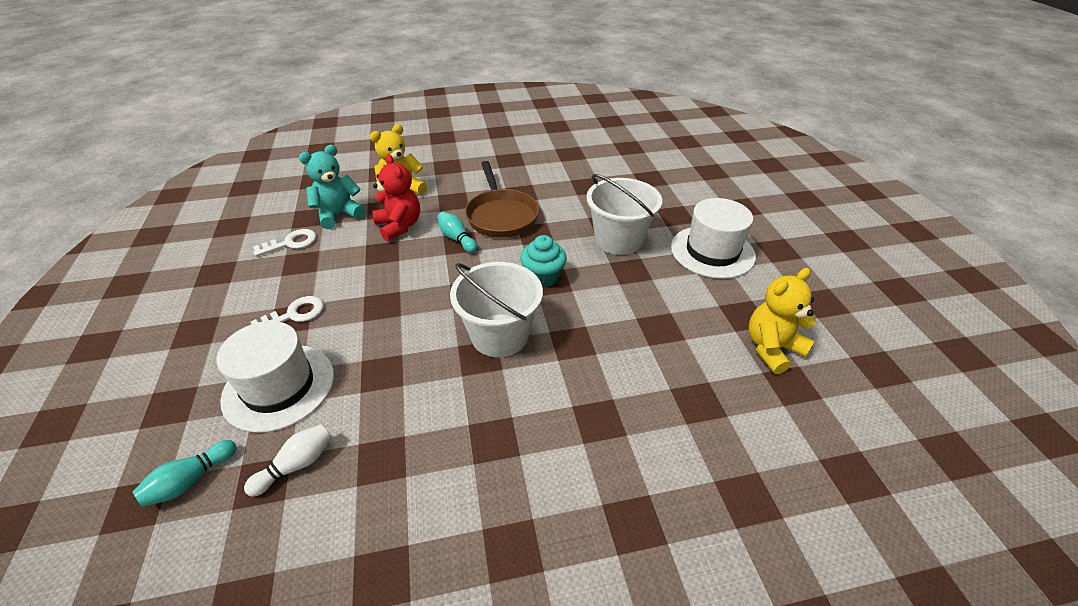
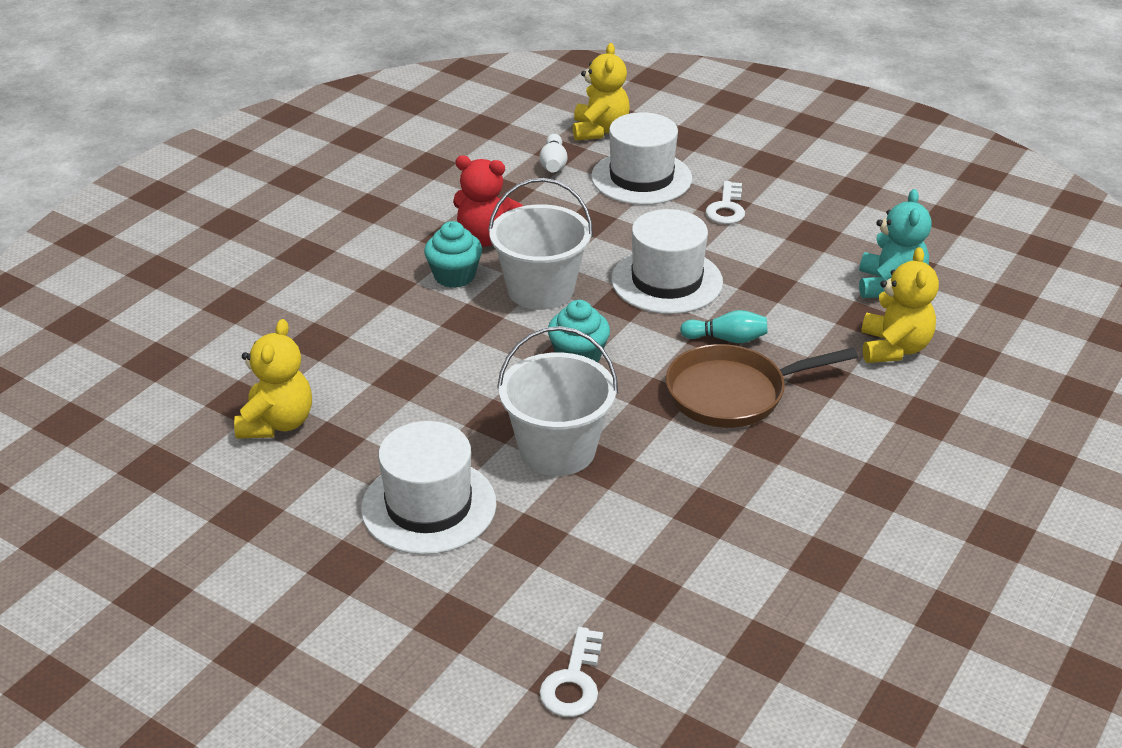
camera: 135 degrees right, 5 degrees down
turquoise bowling pin [132,440,237,507] -> yellow teddy bear [573,43,630,141]
white key [253,229,317,257] -> white key moved to [539,627,603,717]
red teddy bear [372,154,420,241] -> red teddy bear moved to [453,155,523,247]
brown pan [465,161,539,238] -> brown pan turned 45 degrees counterclockwise [666,344,858,428]
none -> turquoise cupcake [424,221,482,288]
none -> white hat [611,209,723,314]

